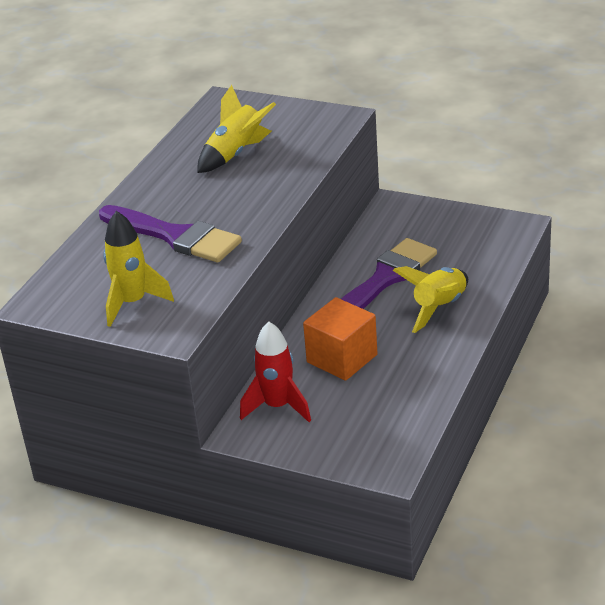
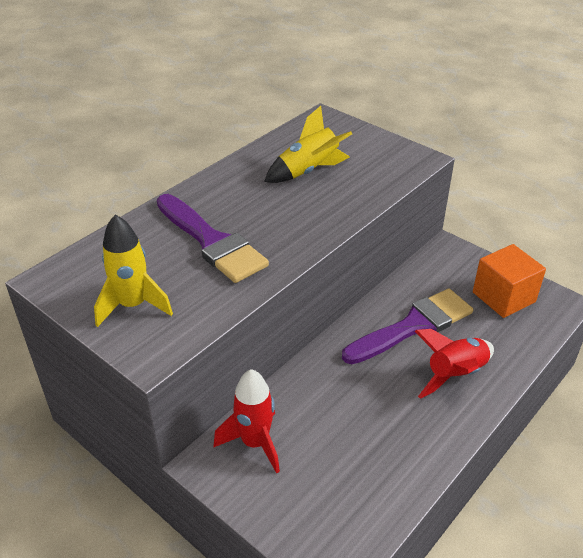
camera: 15 degrees right, 5 degrees up
orange cube [303,297,378,381] -> orange cube moved to [473,244,546,318]
yellow rocket [392,266,468,333] -> red rocket [415,329,494,399]

